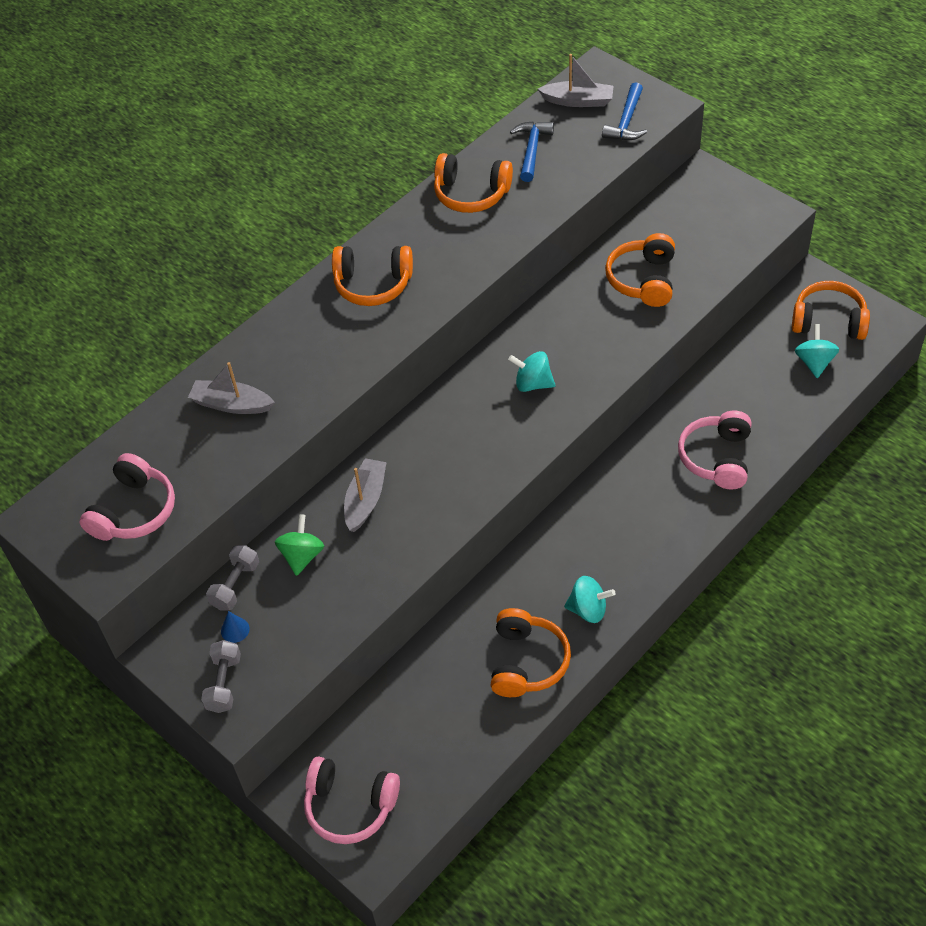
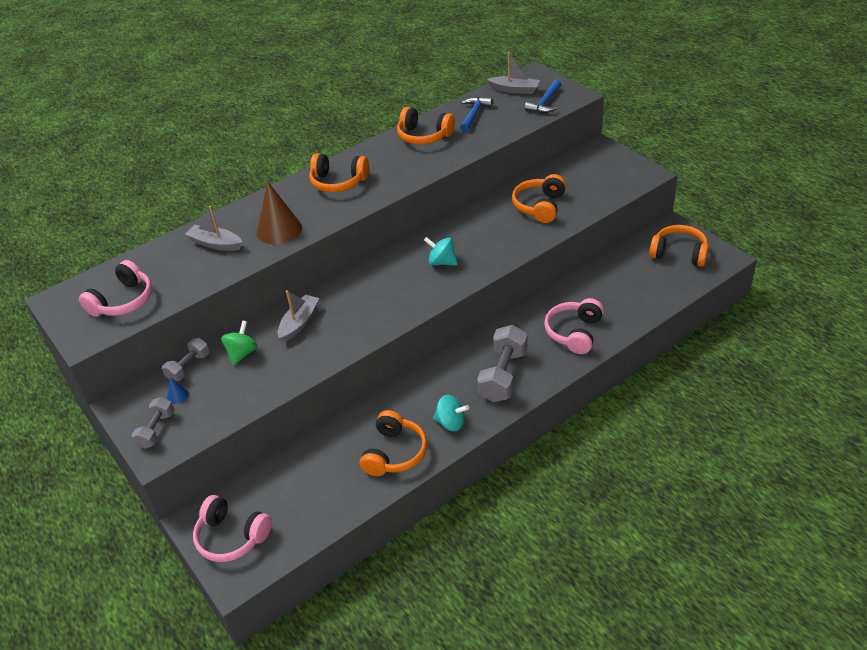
camera: 10 degrees right, 10 degrees down
turquoise spinning top [795,324,839,378] -> none
none -> brown cone [257,181,302,244]
none -> grey dumbbell [477,325,528,402]

